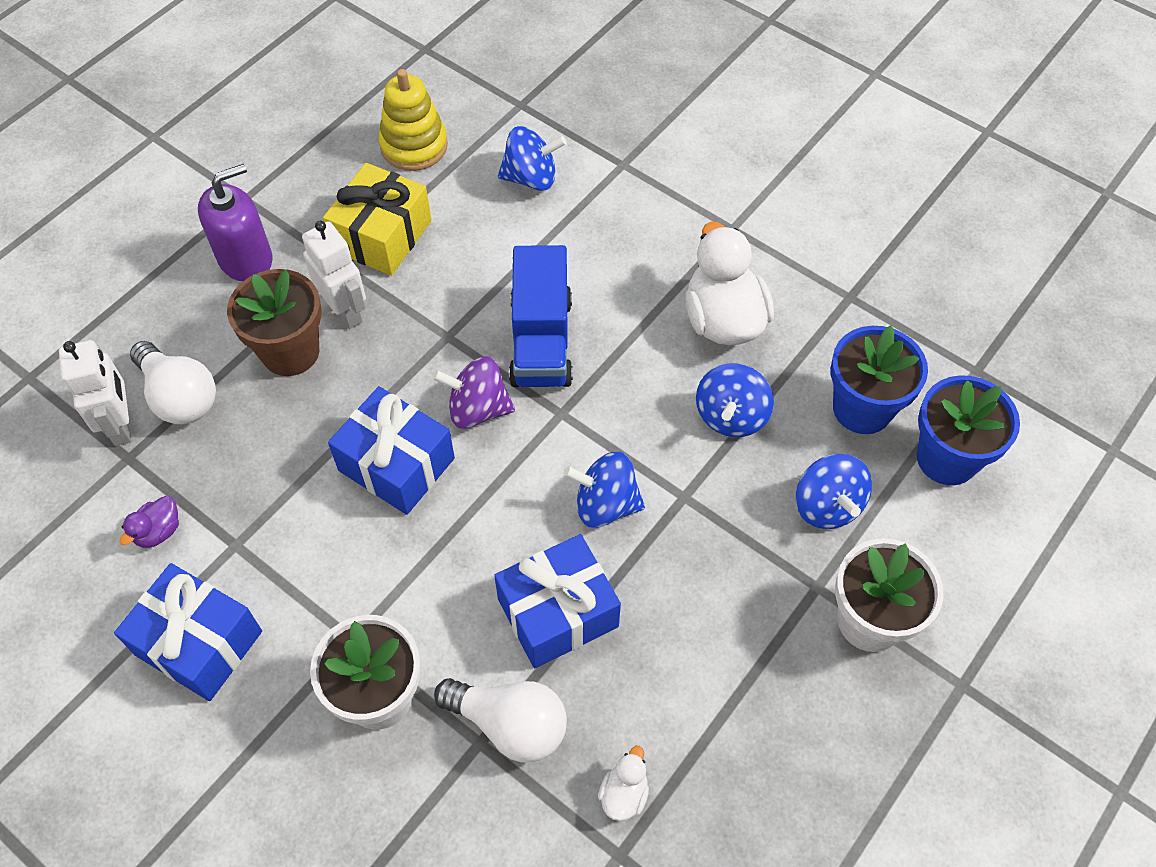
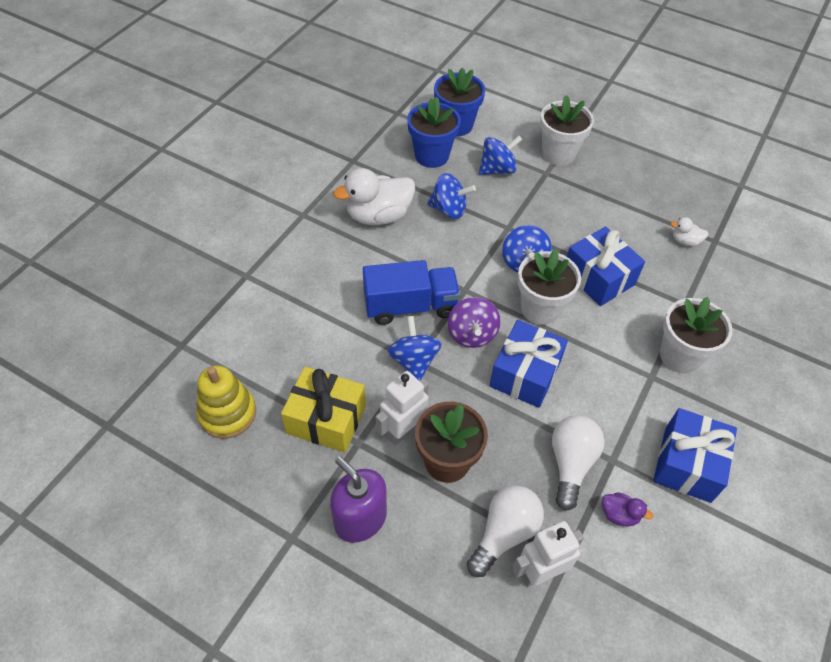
camera: 100 degrees left, 5 degrees down
white light bulb [434,678,567,762] -> white light bulb moved to [552,415,605,511]
blue spinning top [498,126,566,191] -> blue spinning top moved to [387,316,442,381]
none -> white flower pot [518,249,581,325]

